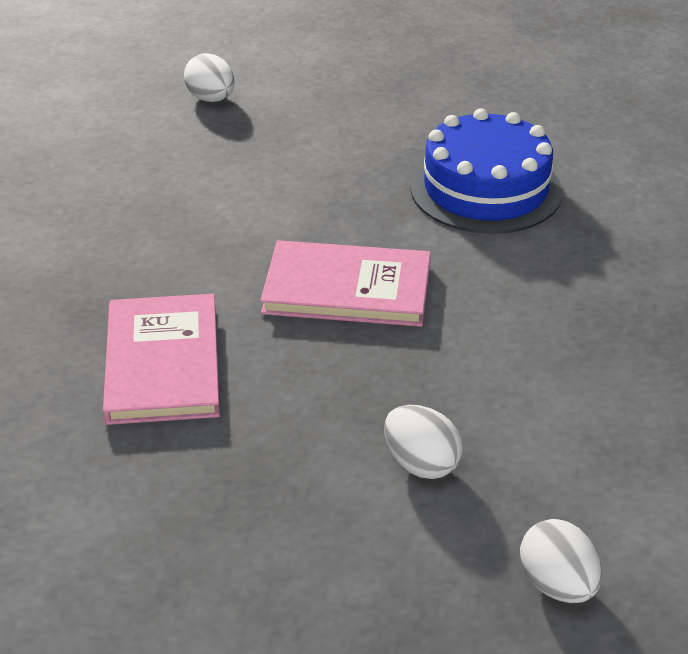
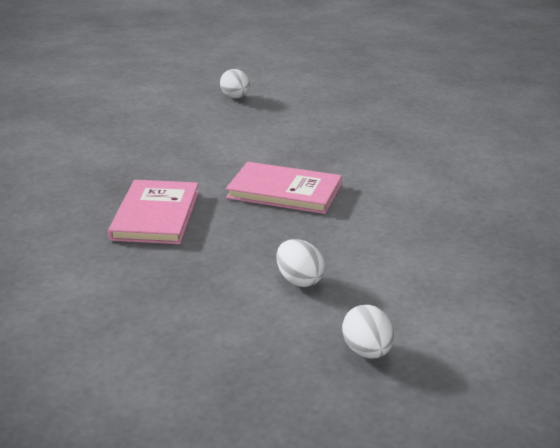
camera: 10 degrees right, 10 degrees down
blue cake [410,108,562,234] -> none

